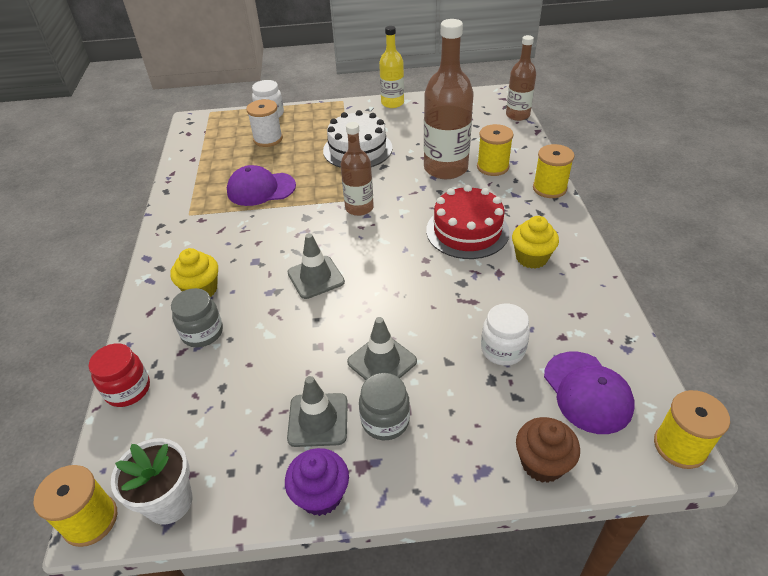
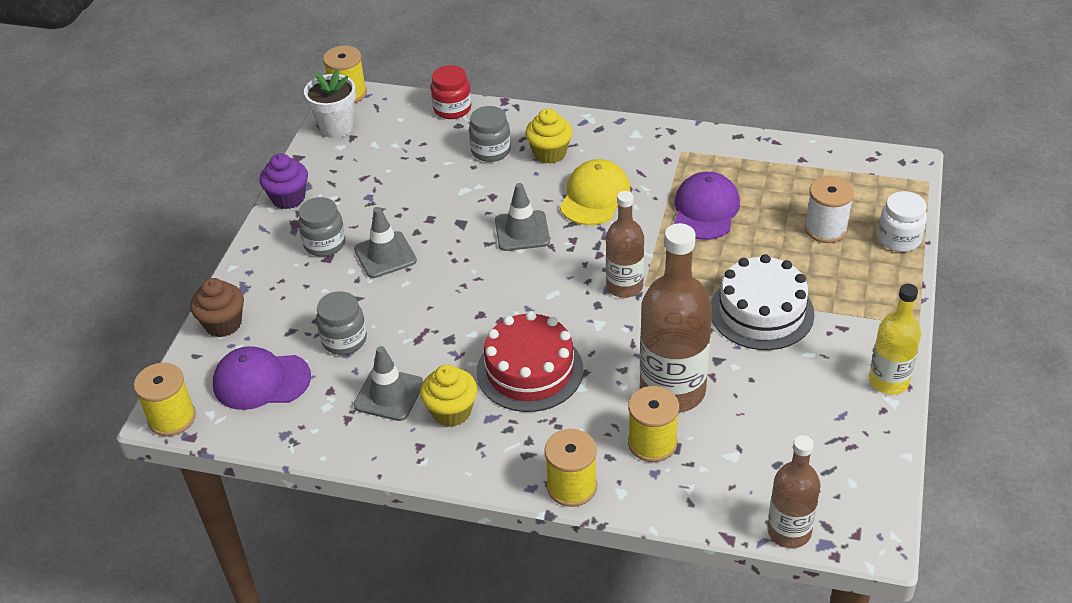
camera: 110 degrees right, 0 degrees up
grey traffic cone [287,376,348,447] -> grey traffic cone moved to [353,346,423,421]
white jar [481,303,530,366] -> grey jar [316,291,367,355]
none -> yellow cap [560,159,631,225]

